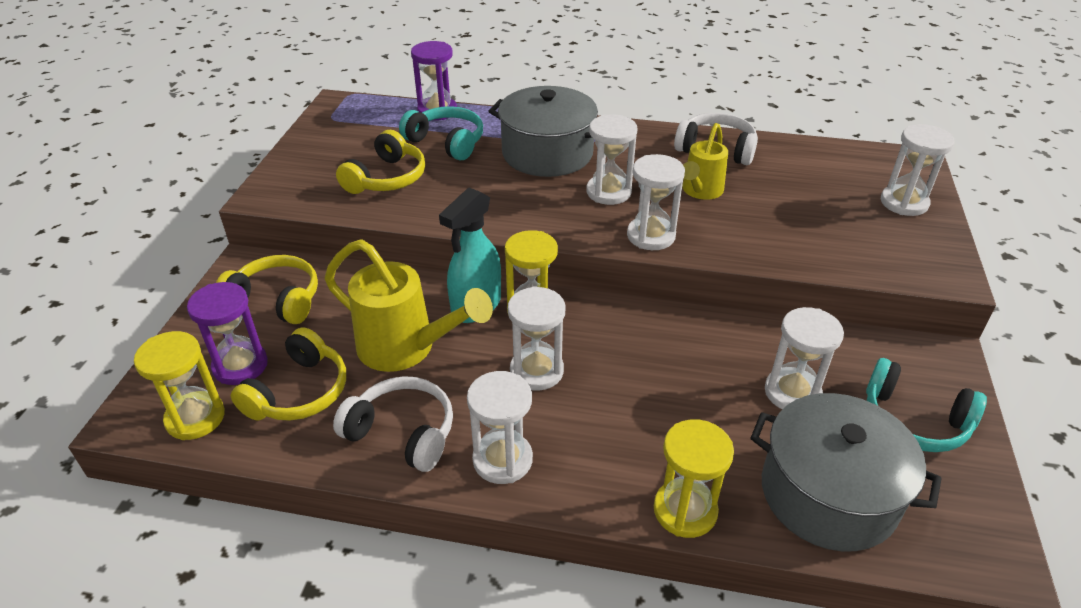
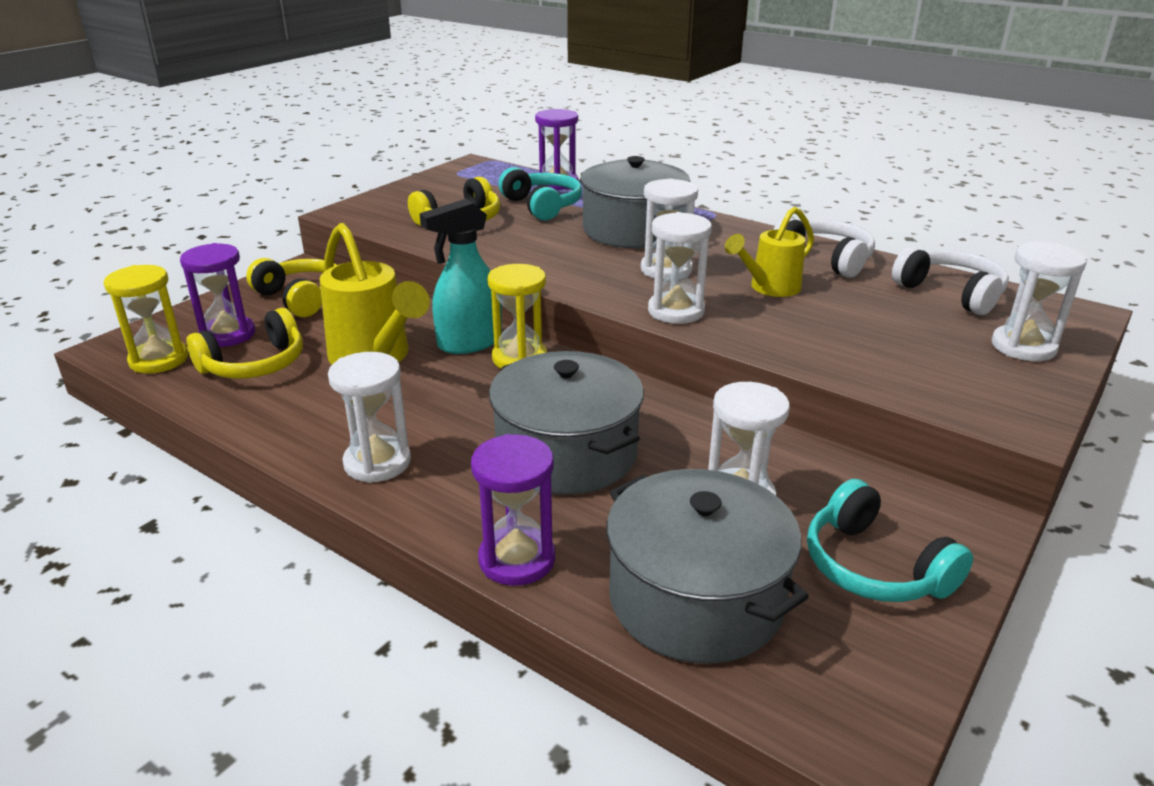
camera: 25 degrees right, 10 degrees down
white headphones [333,376,453,472] -> white headphones moved to [892,247,1009,315]
white hourglass [508,286,566,391] -> none
yellow hourglass [654,419,734,538] -> purple hourglass [471,434,555,586]
none -> grey pot [489,351,644,495]

